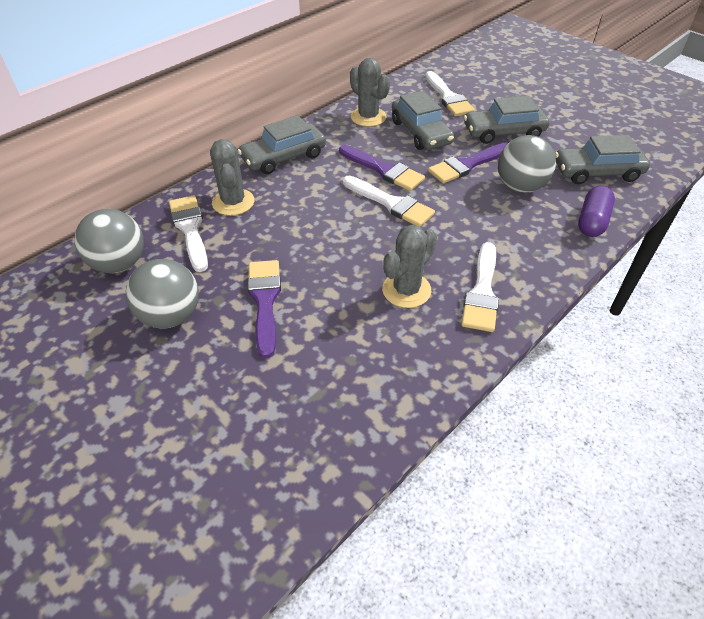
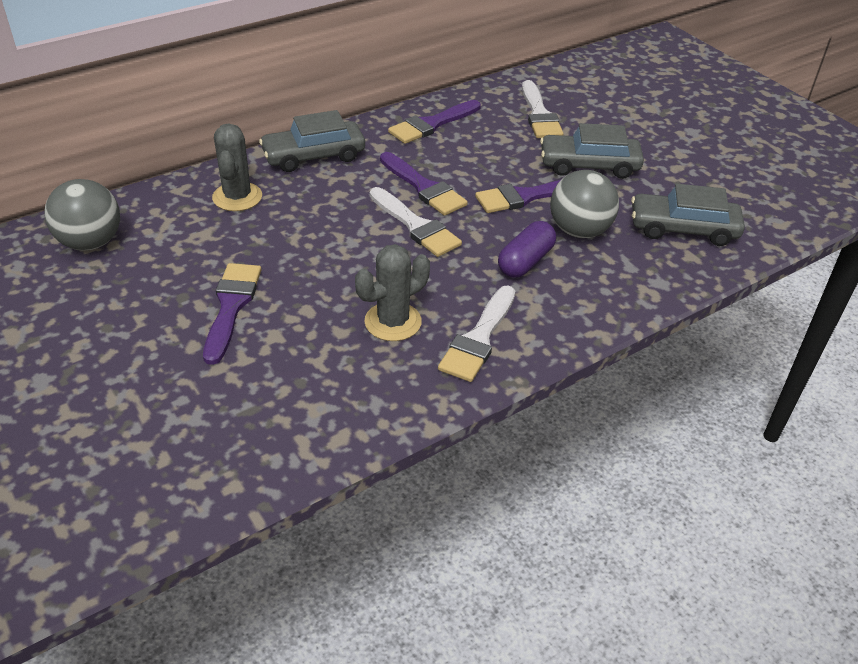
camera: 10 degrees right, 5 degrees down
grey ball [126,259,199,329] -> none
white brush [169,195,208,272] -> none
grey cactus [350,58,390,127] -> purple brush [388,100,481,144]
grey car [392,91,454,150] -> none
purple capsule [578,186,615,237] -> purple capsule moved to [498,221,556,278]

